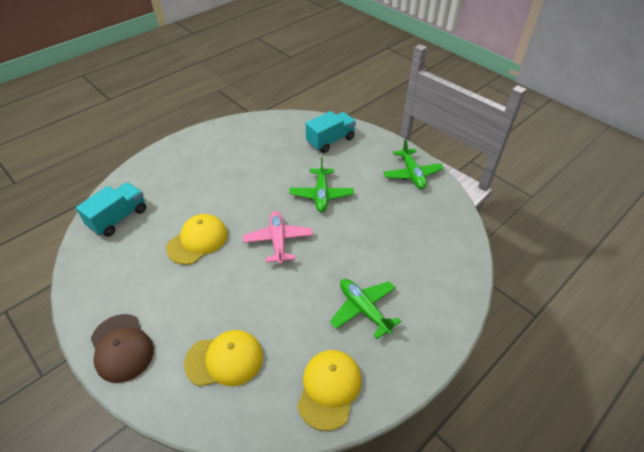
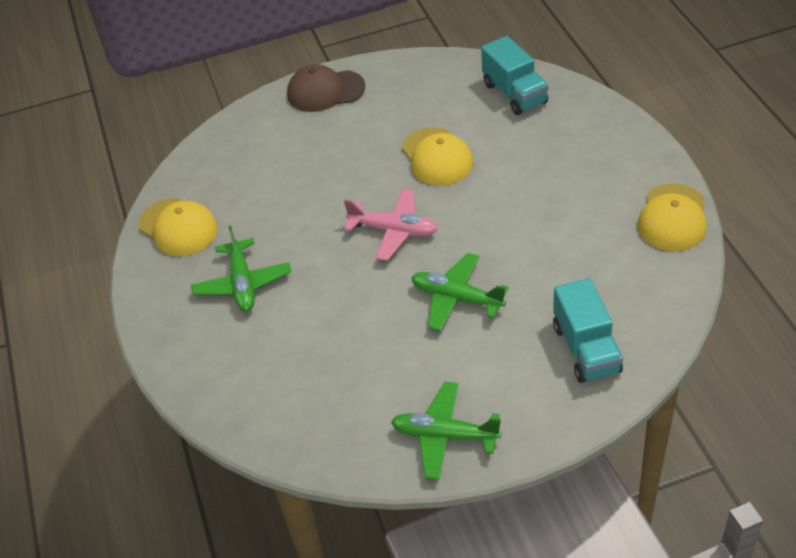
camera: 120 degrees right, 0 degrees up
yellow cap [184,330,263,386] -> yellow cap moved to [638,183,707,251]
green plane [330,279,401,339] -> green plane turned 90 degrees clockwise [191,225,291,312]

